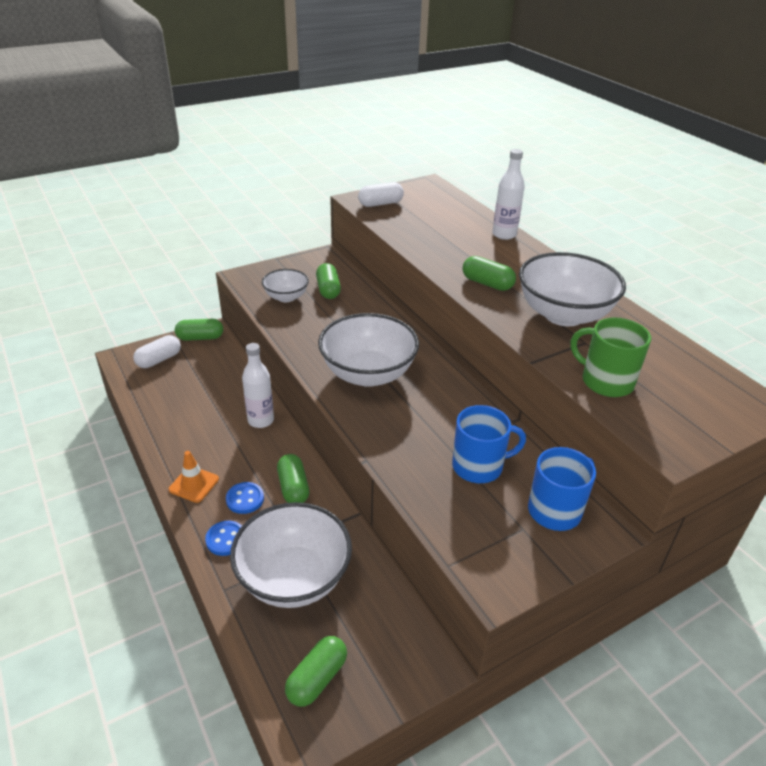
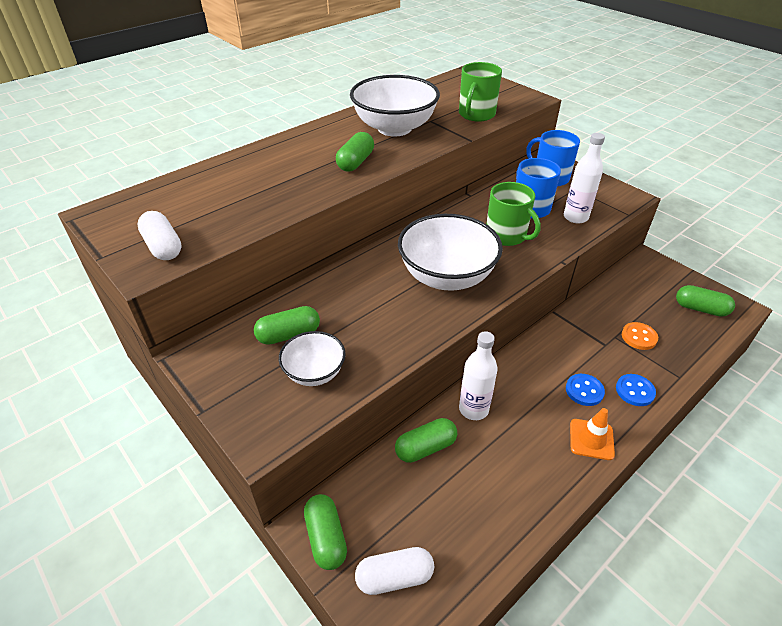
camera: 100 degrees left, 5 degrees up
white capsule [133,335,181,368] -> white capsule turned 45 degrees counterclockwise [355,547,434,595]
white bowl [230,502,352,608] -> orange button [622,322,658,350]
green capsule [277,454,309,503] -> green capsule moved to [395,418,457,463]
white bottle [492,149,525,240] -> white bottle moved to [564,133,605,224]
none -> green mug [486,182,541,246]

